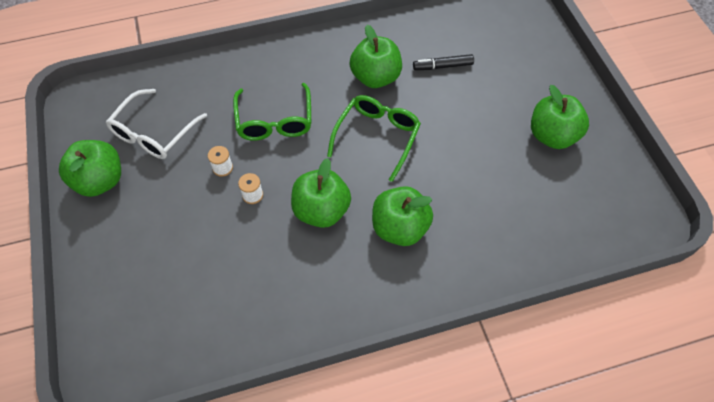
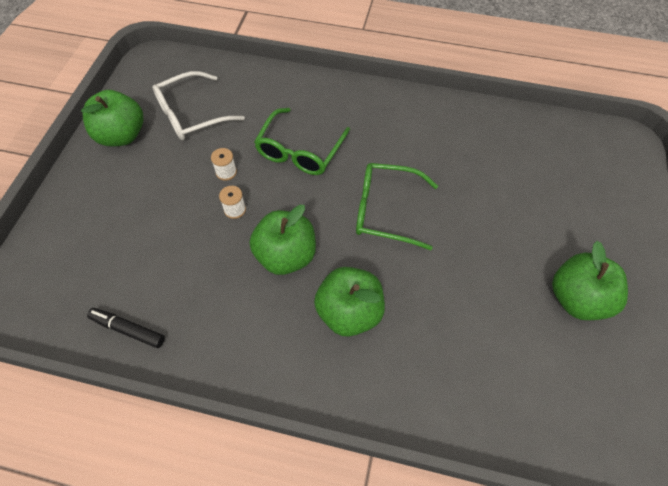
camera: 30 degrees right, 0 degrees up
green glasses [327,95,421,182] -> green glasses turned 135 degrees counterclockwise [356,163,438,250]
green apple [350,25,402,88] -> none
black marker [413,54,474,70] -> black marker moved to [87,308,165,348]

